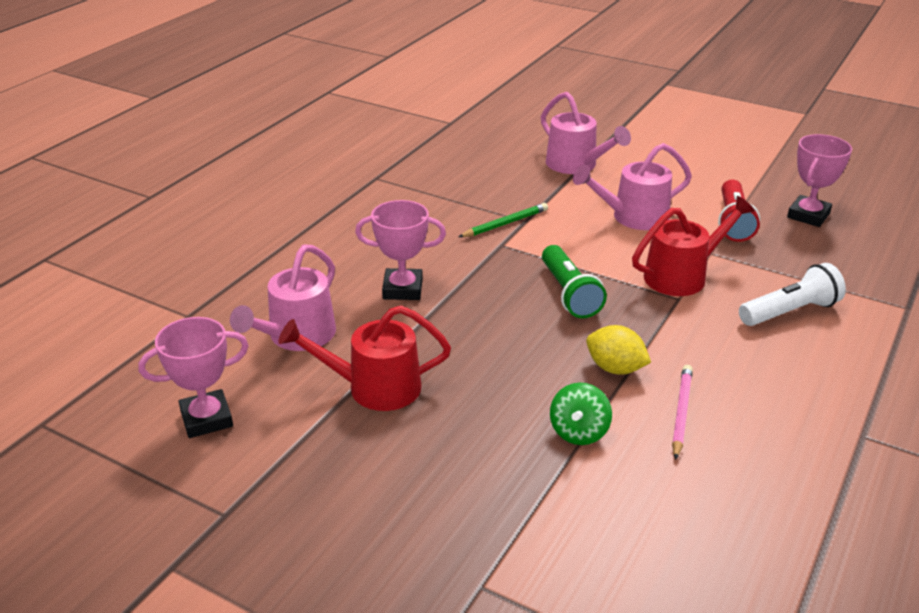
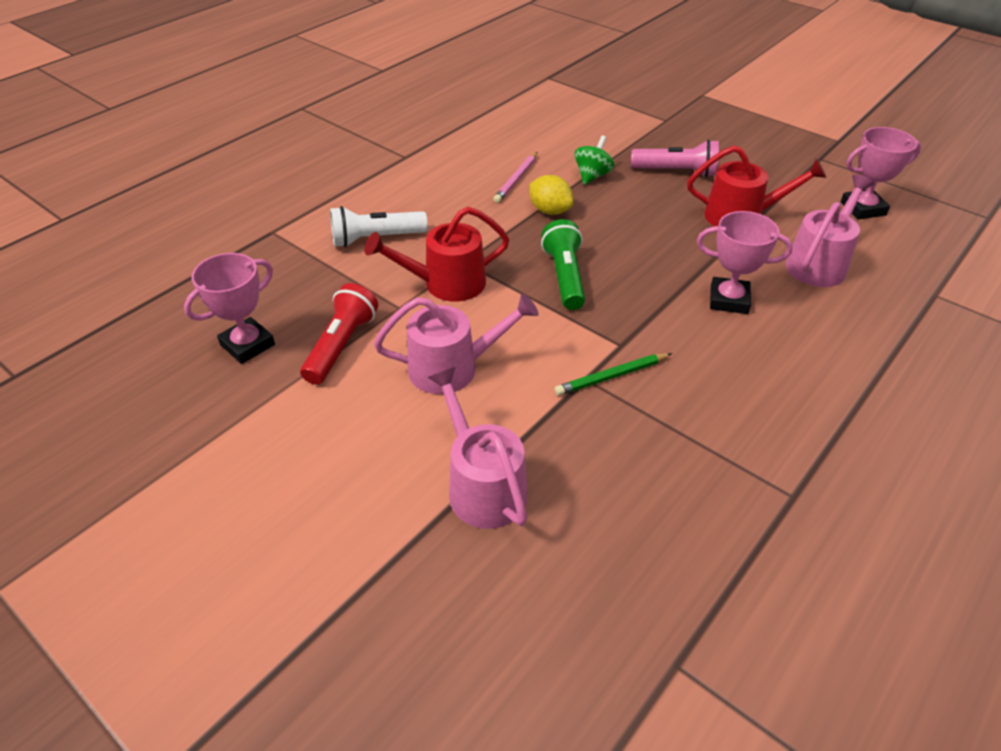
camera: 170 degrees left, 10 degrees up
none -> pink flashlight [631,140,719,177]

